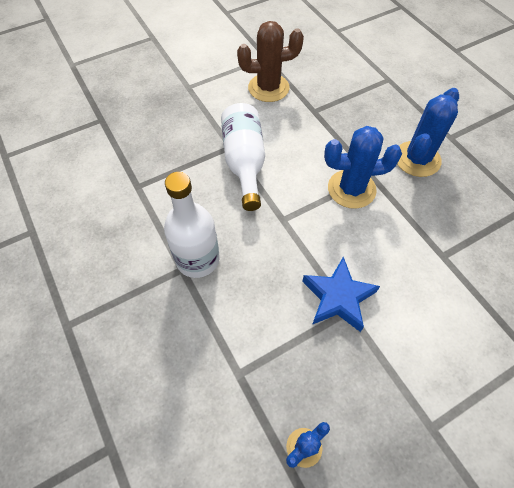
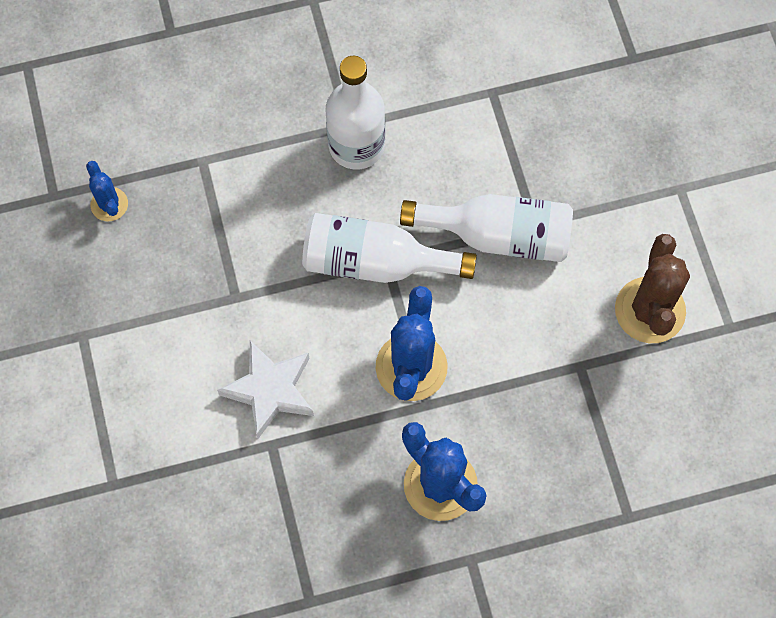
camera: 105 degrees right, 10 degrees up
blue star [302,257,380,332] -> none
none -> white star [217,341,314,439]
none -> white bottle [302,213,477,283]

